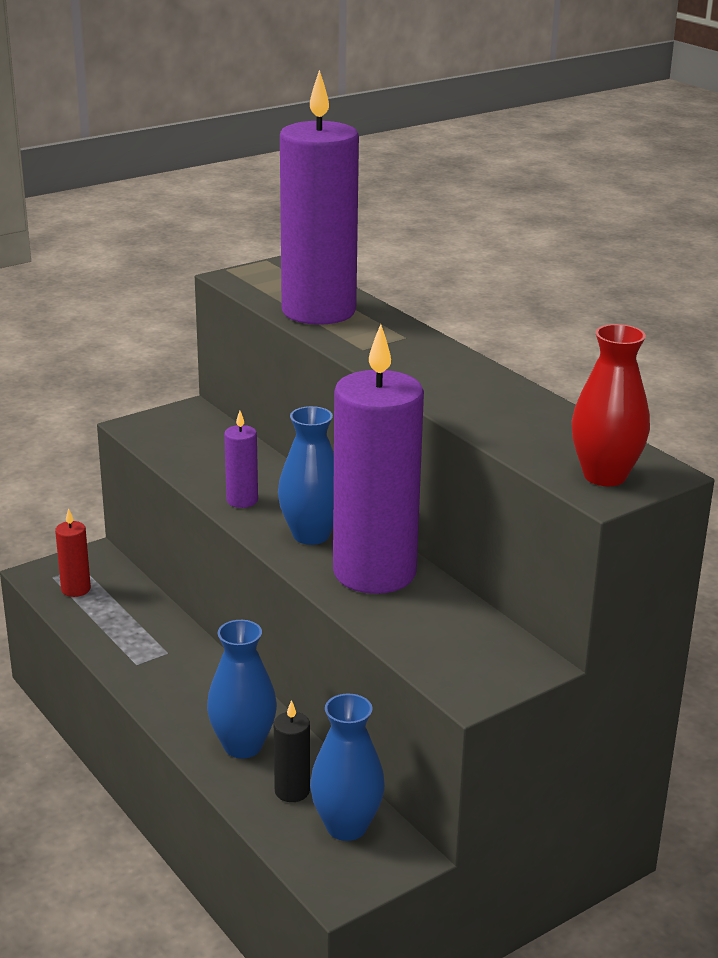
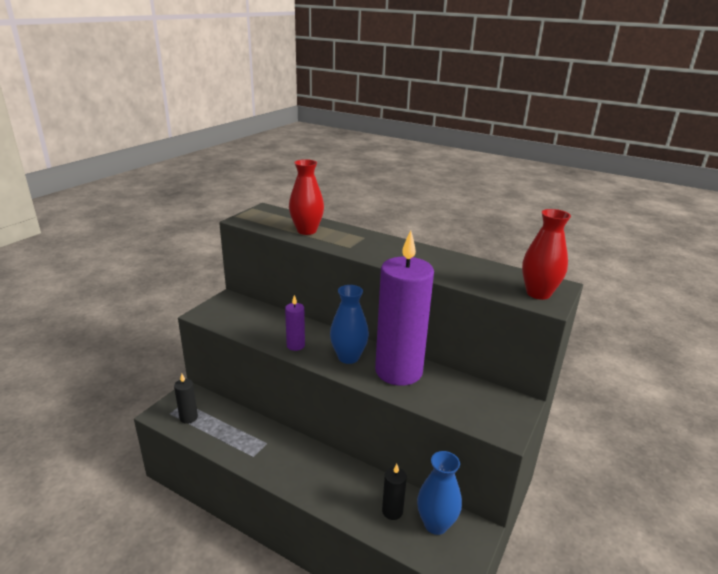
camera: 25 degrees left, 0 degrees up
red candle [55,508,91,597] -> black candle [174,374,198,424]
blue vase [207,620,277,758] -> none
purple candle [280,70,359,325] -> red vase [289,159,324,235]

